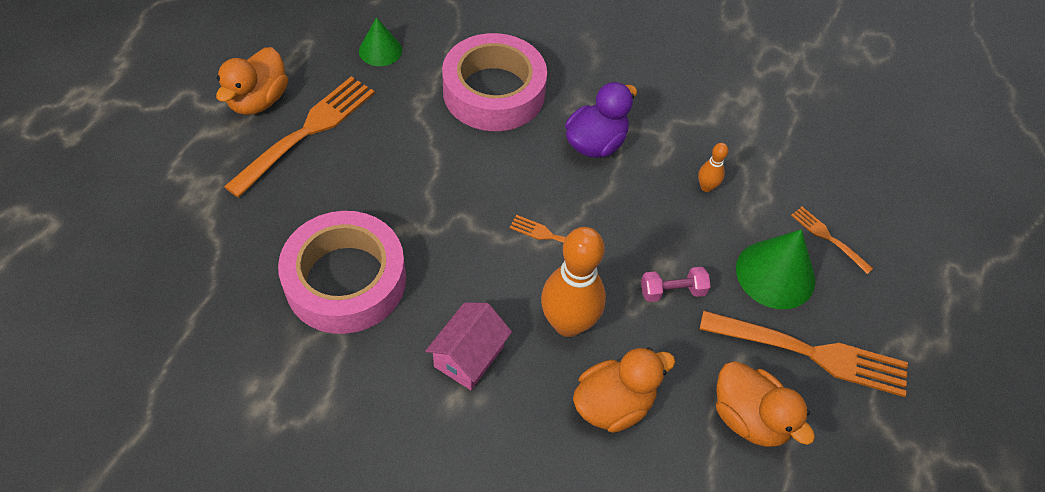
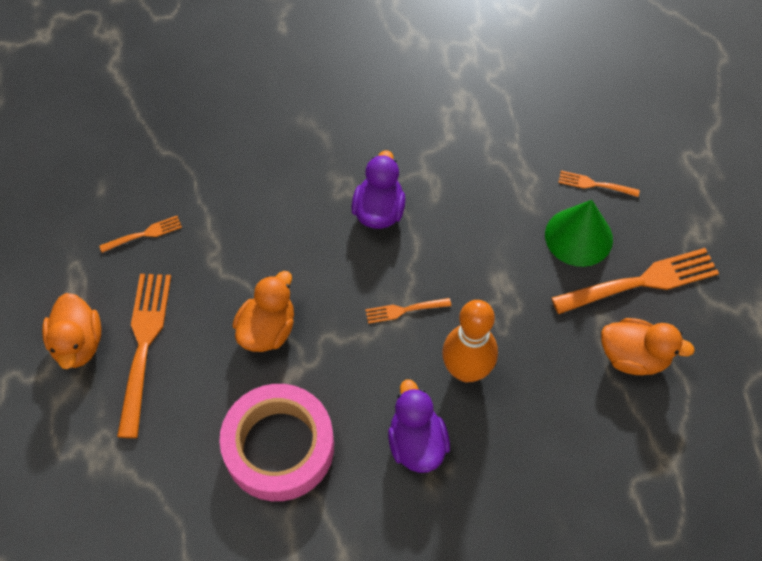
camera: 30 degrees left, 5 degrees up
green cone [359,17,402,66] -> orange fork [99,216,182,253]
pink house [426,302,512,390] -> purple duck [388,379,450,473]
pink tape [442,33,547,131] -> none
orange duck [573,347,675,433] -> orange duck moved to [232,271,294,352]
pink dumbbell [641,267,711,302] -> none
orange bowling pin [698,143,728,192] -> none

